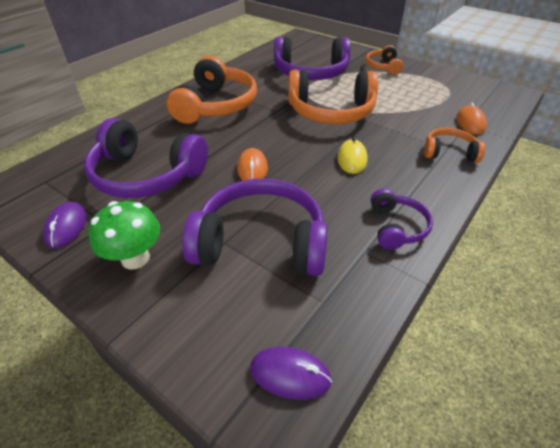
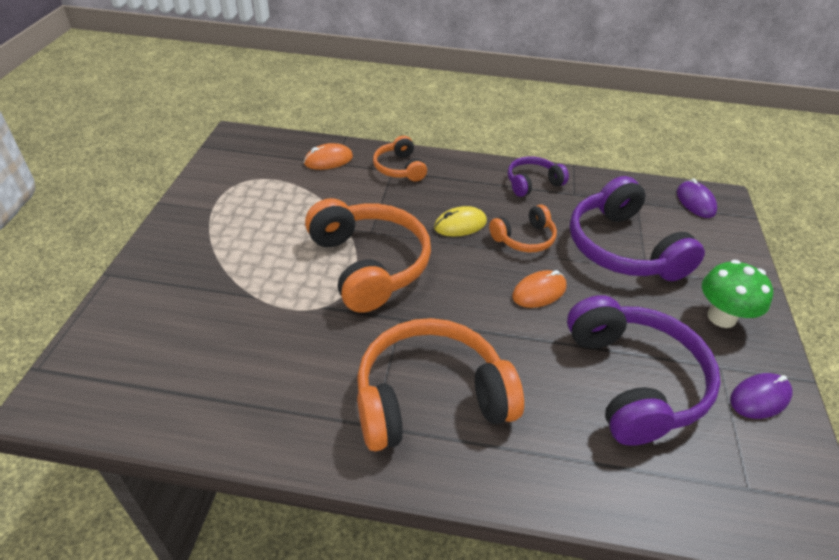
camera: 120 degrees left, 0 degrees up
purple headphones [274,36,351,80] -> none
orange headphones [366,45,403,75] -> orange headphones moved to [489,205,557,252]

